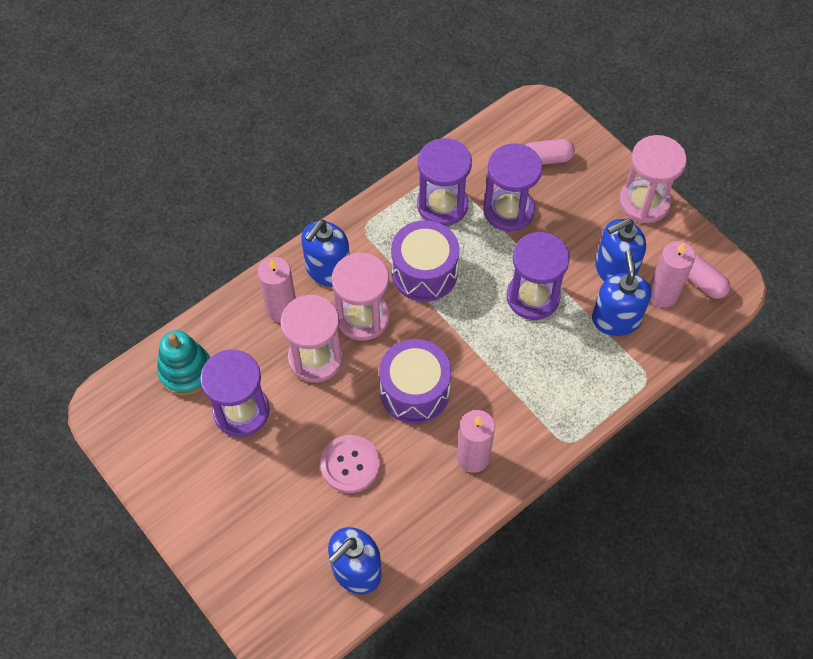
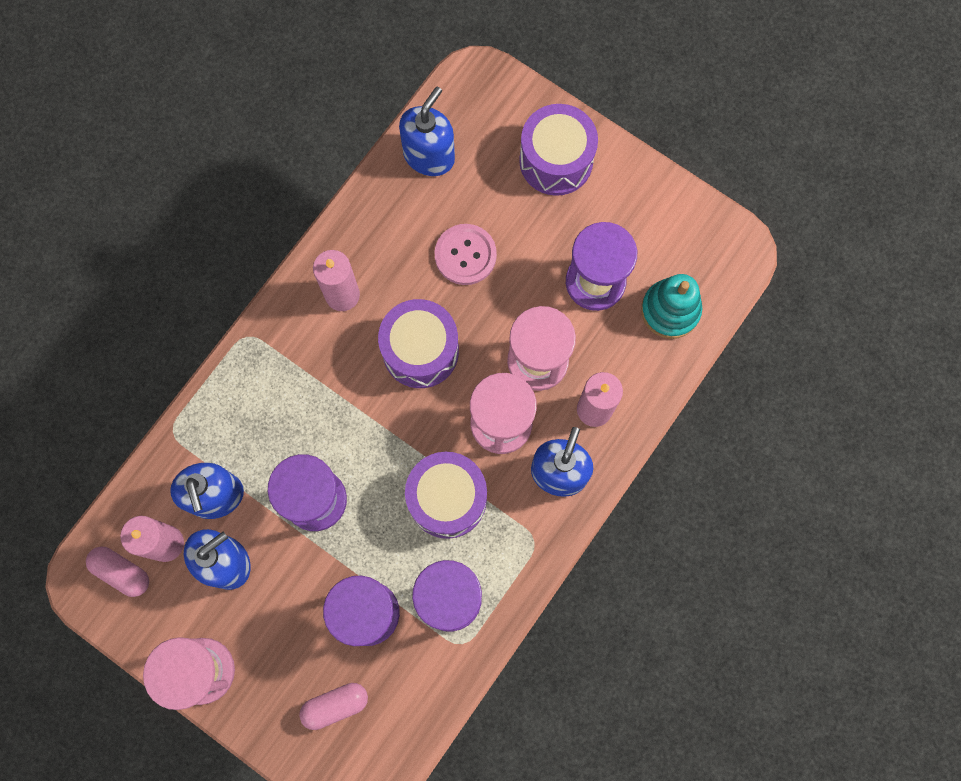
camera: 165 degrees right, 15 degrees up
none -> purple drum [519,104,598,196]

